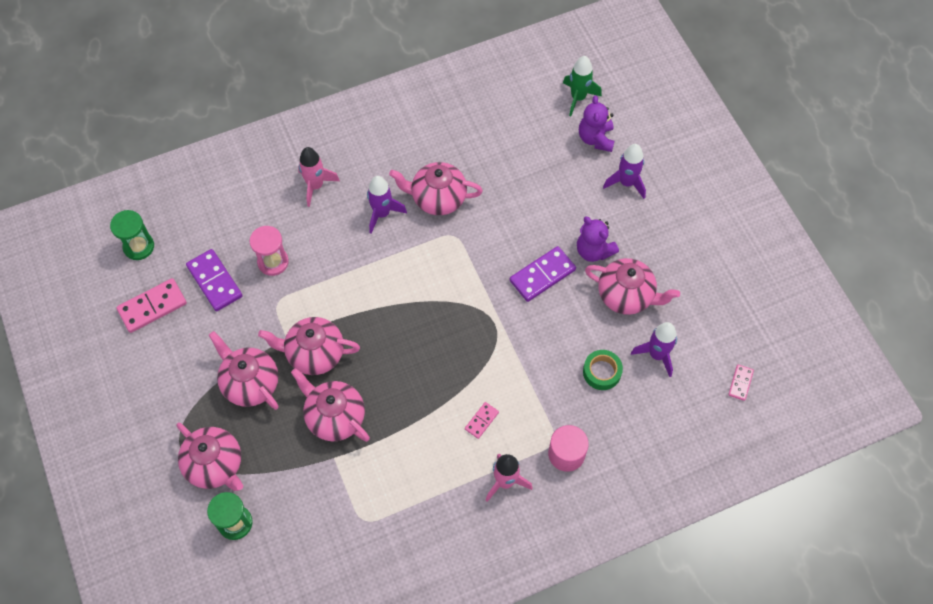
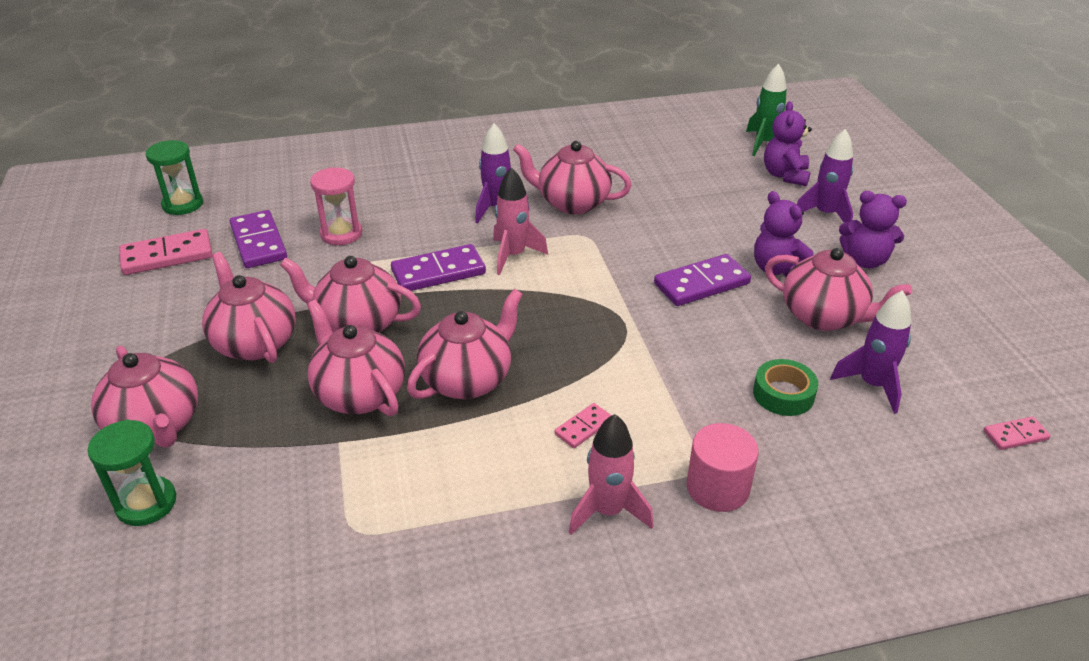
camera: 10 degrees right, 25 degrees down
pink rocket [298,147,340,207] -> pink rocket moved to [493,167,548,275]
pink domino [728,364,754,401] -> pink domino turned 45 degrees clockwise [983,417,1051,450]
none -> purple domino [391,244,486,291]
none -> pink teapot [407,289,523,399]
none -> purple teddy bear [839,191,907,268]

